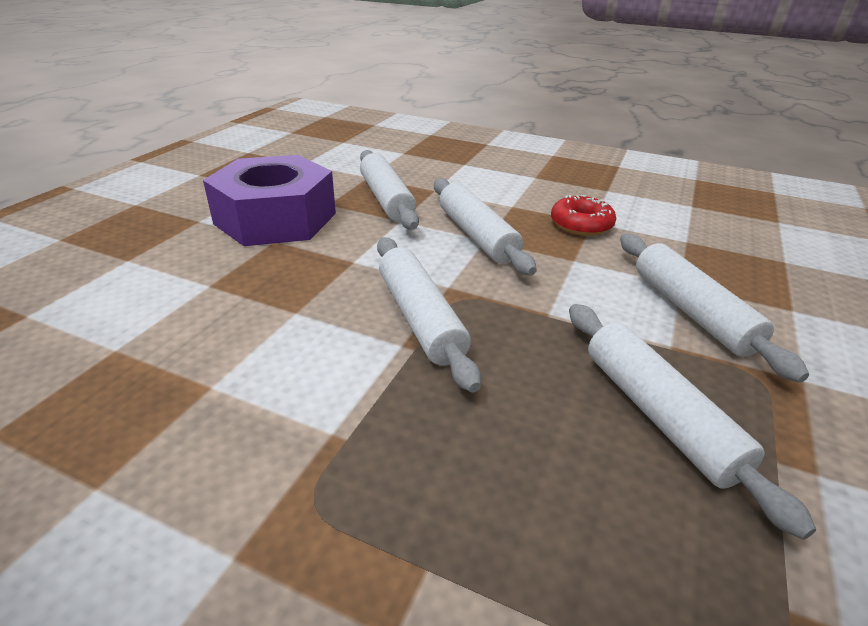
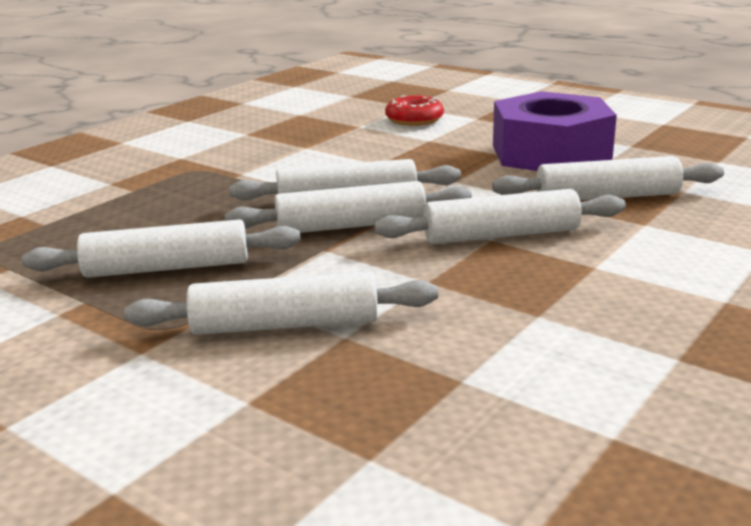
camera: 105 degrees right, 10 degrees down
red donut [551,195,616,236] -> red donut moved to [385,95,444,126]
none -> white rolling pin [225,181,472,233]

